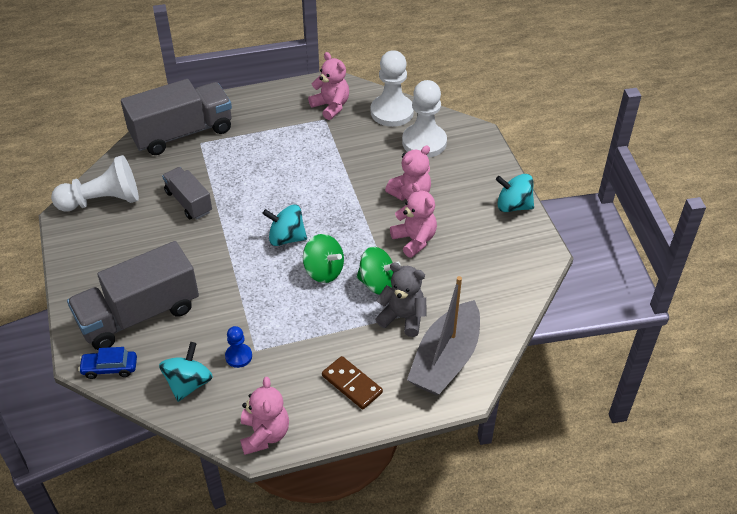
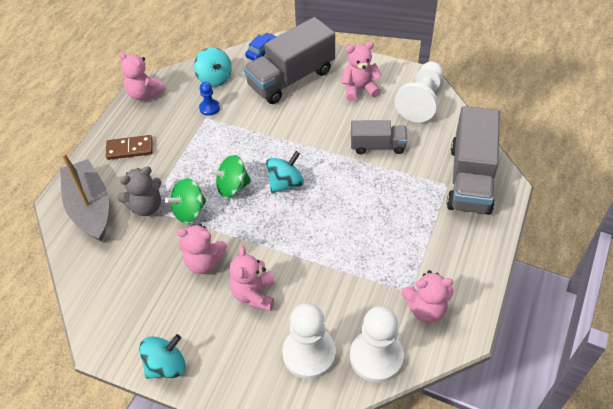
camera: 130 degrees right, 5 degrees up
grey truck [67,241,199,350] -> grey truck turned 135 degrees counterclockwise [244,17,335,104]
none -> pink teddy bear [342,42,382,101]

